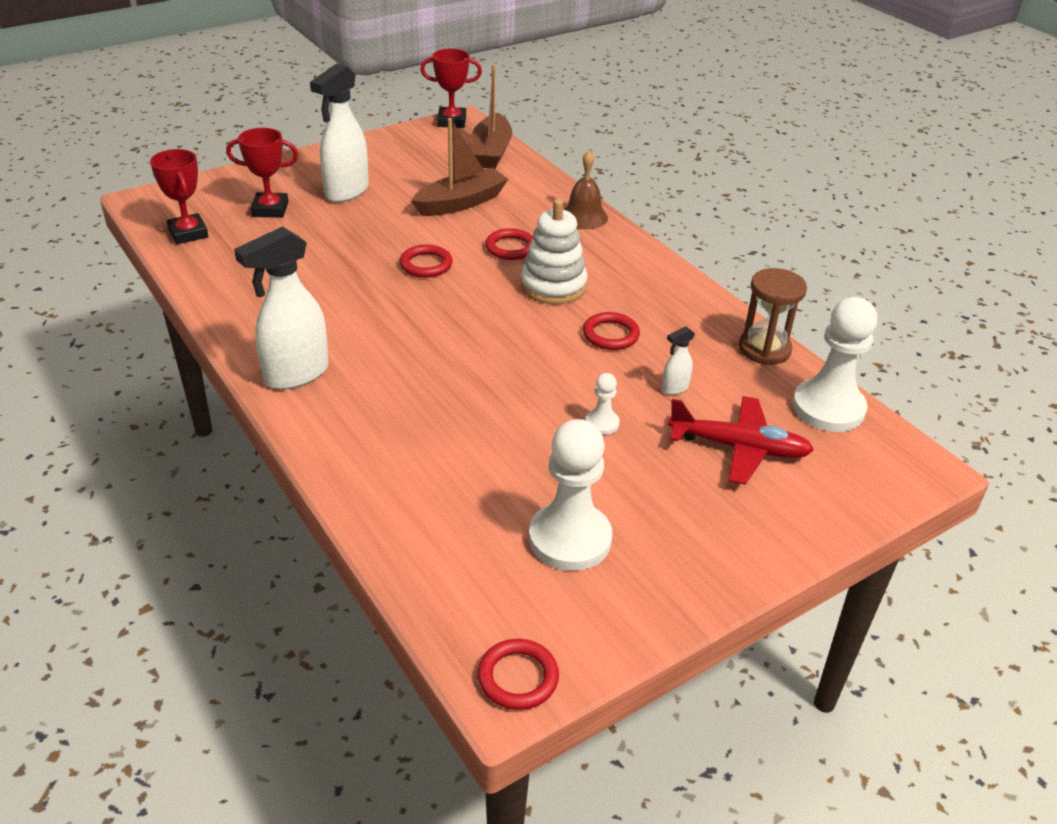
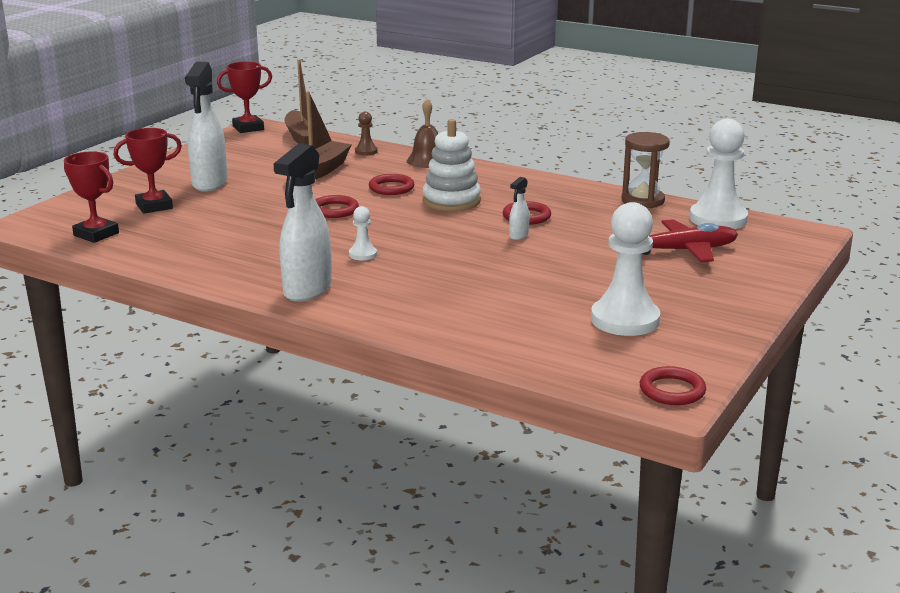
camera: 25 degrees left, 15 degrees down
white pawn [586,373,620,435] -> white pawn moved to [349,206,377,260]
white spray bottle [662,326,695,395] -> white spray bottle moved to [509,177,529,240]
none -> brown pawn [355,111,378,156]

